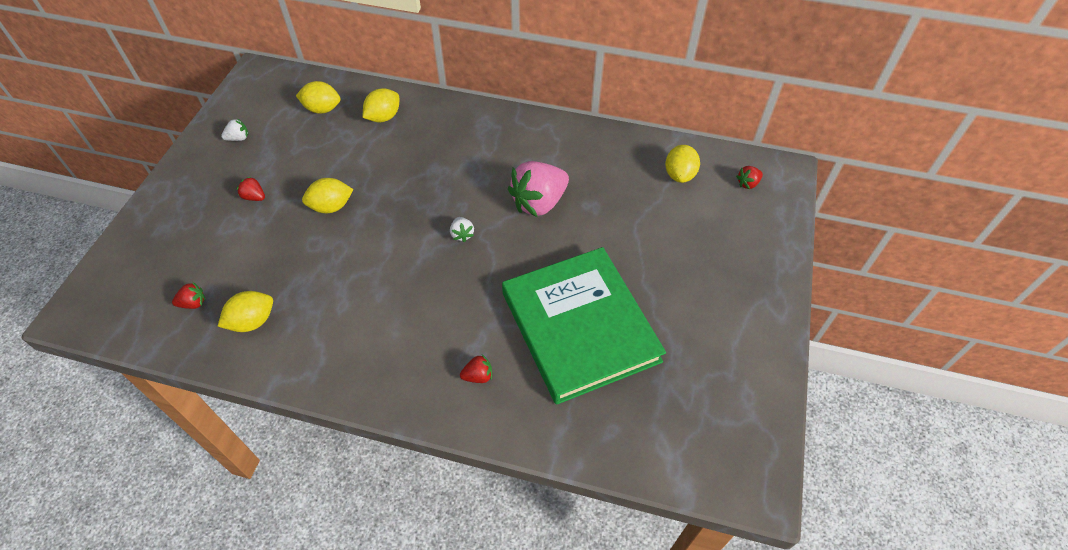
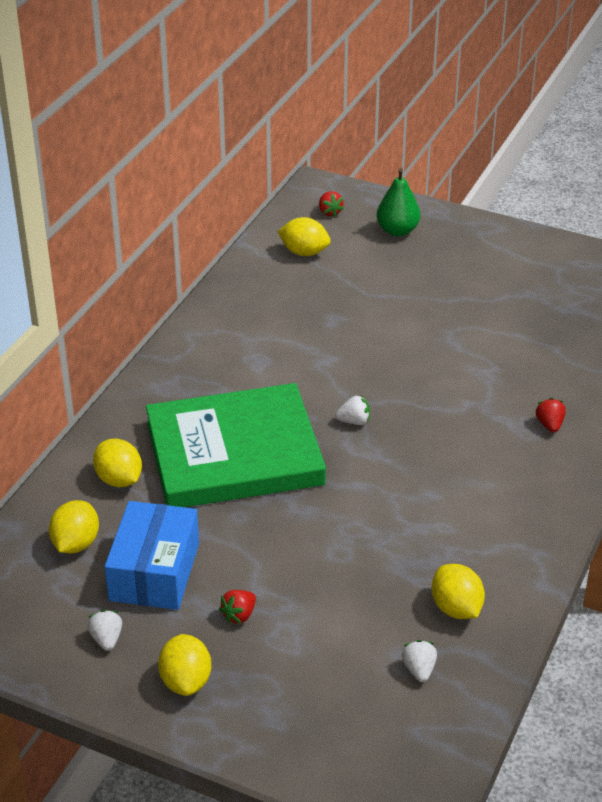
camera: 80 degrees left, 15 degrees down
red strawberry [172,282,206,309] -> white strawberry [402,640,437,682]
yellow lemon [302,178,354,213] -> yellow lemon moved to [158,634,211,696]
green book [502,247,666,405] -> green book moved to [146,383,326,507]
pink strawberry [508,161,569,217] -> none
none -> blue box [104,501,199,610]
none -> green pear [377,168,421,237]

